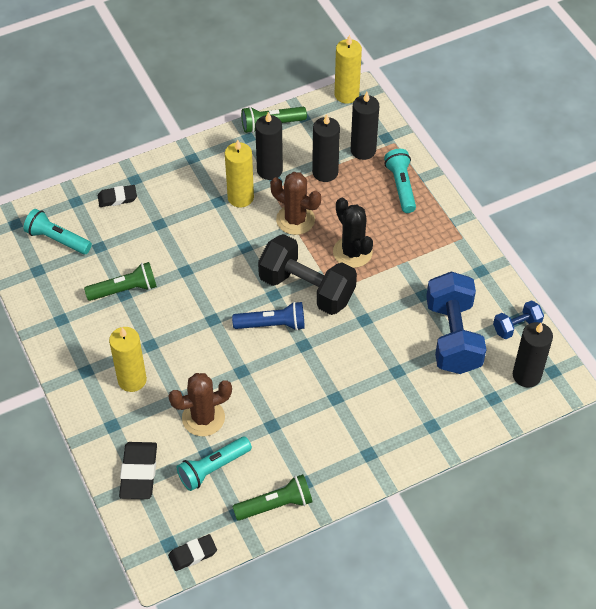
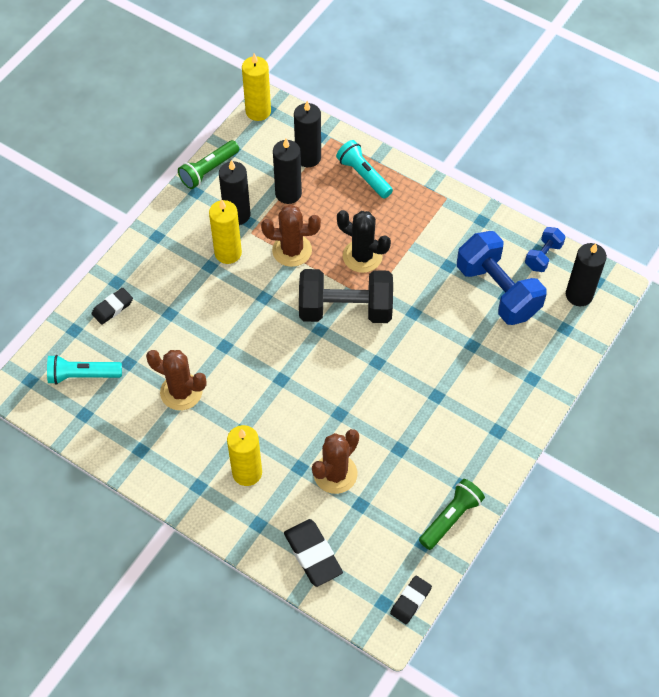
camera: 30 degrees left, 5 degrees up
green flashlight [84,262,157,301] -> brown cactus [146,350,207,410]
turquoise flashlight [177,437,252,491] -> none
blue flashlight [232,302,305,330] -> none

